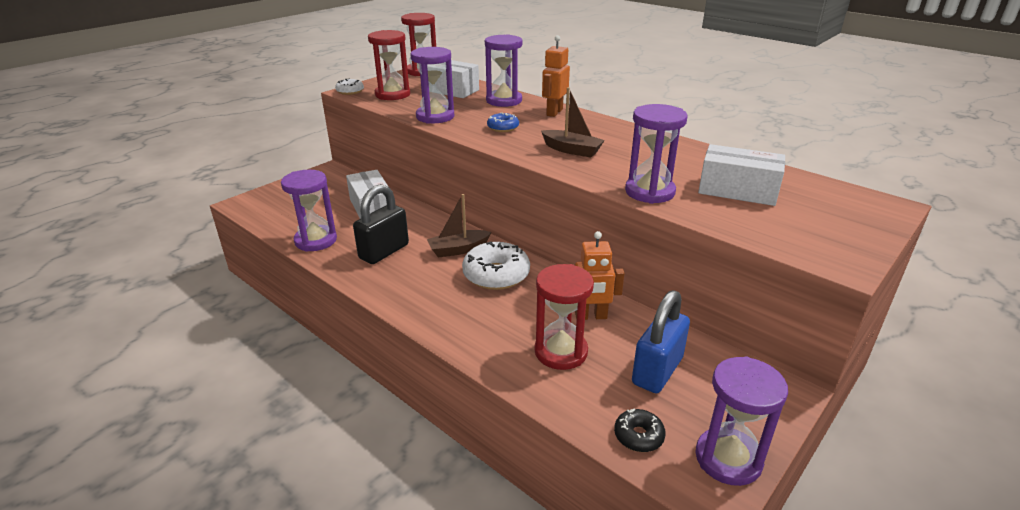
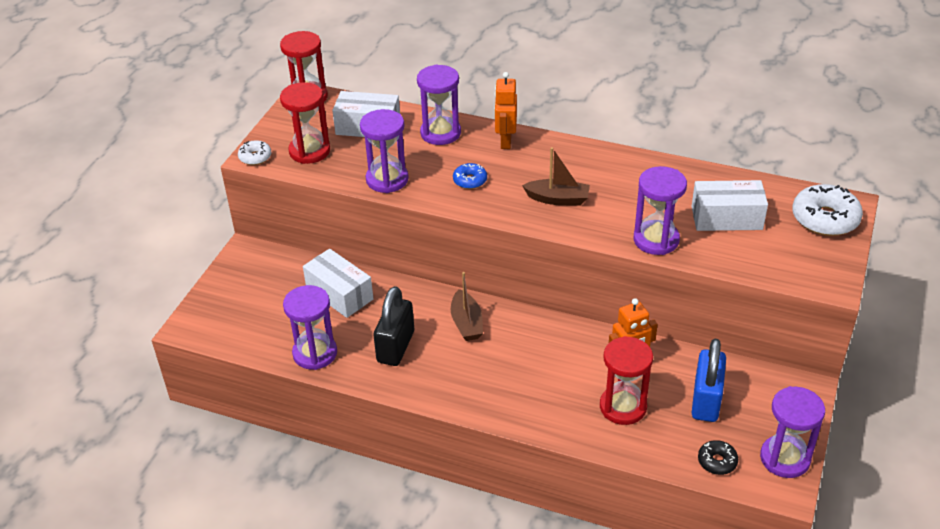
camera: 20 degrees left, 10 degrees up
brown boat [427,194,491,257] -> brown boat turned 60 degrees counterclockwise [451,272,483,341]
white donut [462,241,530,290] -> white donut moved to [792,184,863,236]

